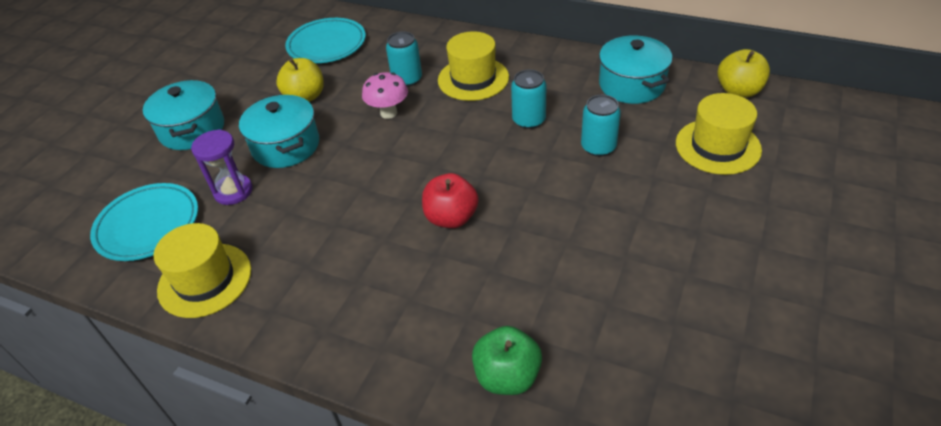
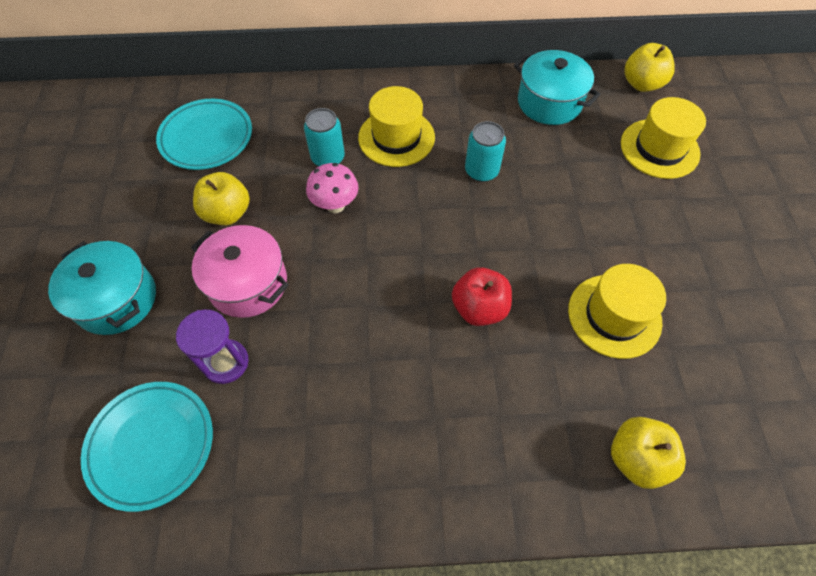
camera: 30 degrees left, 15 degrees up
yellow hat [154,223,251,318] -> yellow hat moved to [568,264,666,359]
turquoise pot [239,95,319,168] -> pink pot [191,225,289,318]
green apple [472,326,542,395] -> yellow apple [611,417,686,489]
turquoise can [581,95,621,157] -> none

